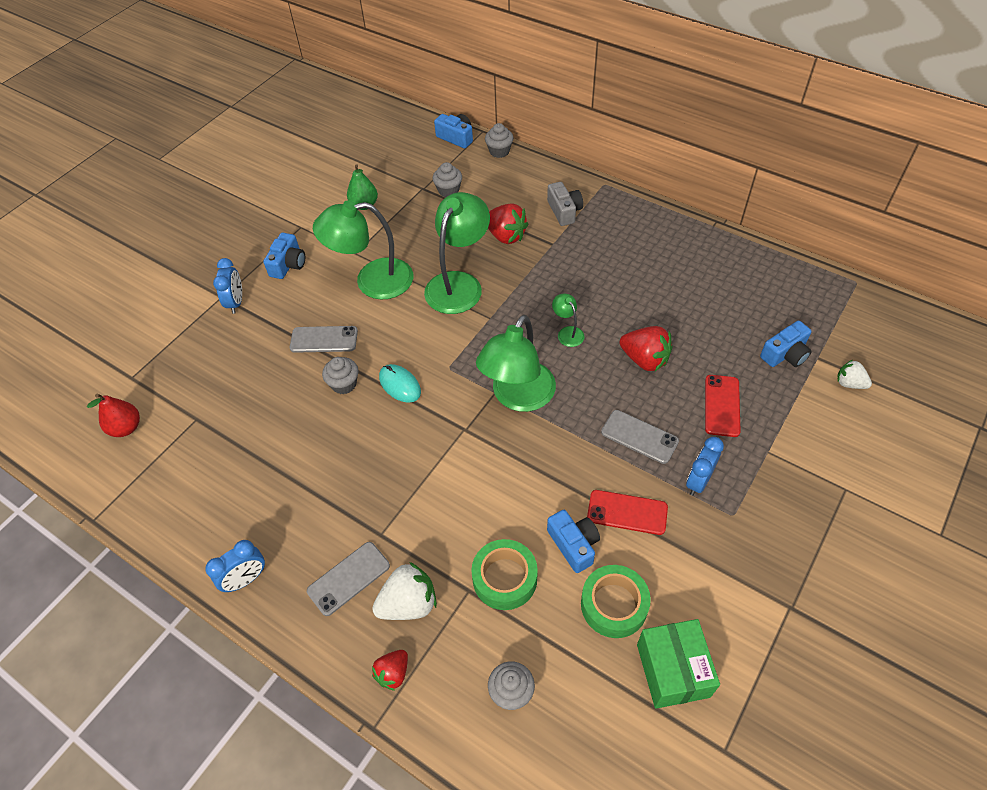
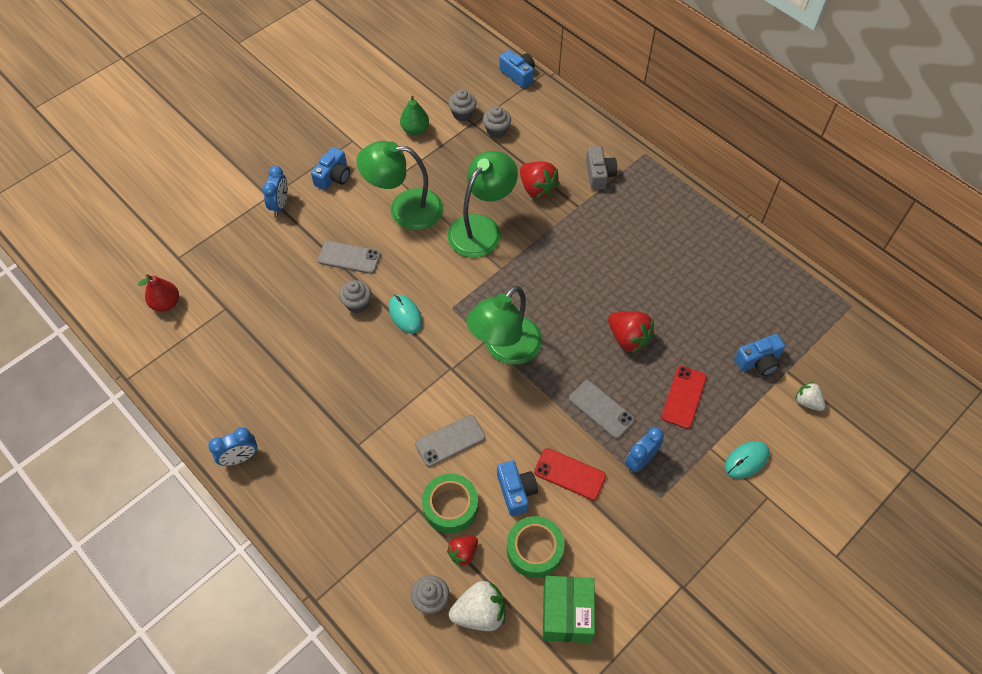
camera: 10 degrees right, 5 degrees up
grey phone [307,542,390,616] -> grey phone moved to [415,415,485,467]
white strawberry [372,562,437,620] -> white strawberry moved to [449,581,506,631]
red strawberry [372,650,408,691] -> red strawberry moved to [447,536,478,567]
grey cupcake [485,123,513,158] -> grey cupcake moved to [448,89,477,122]
green lamp [552,294,585,347] -> none
none -> turquoise mouse [725,441,770,479]

